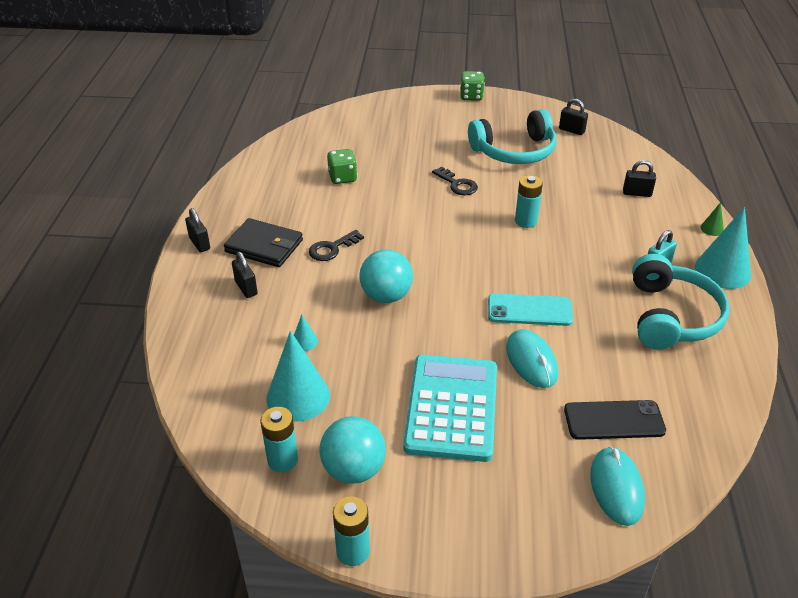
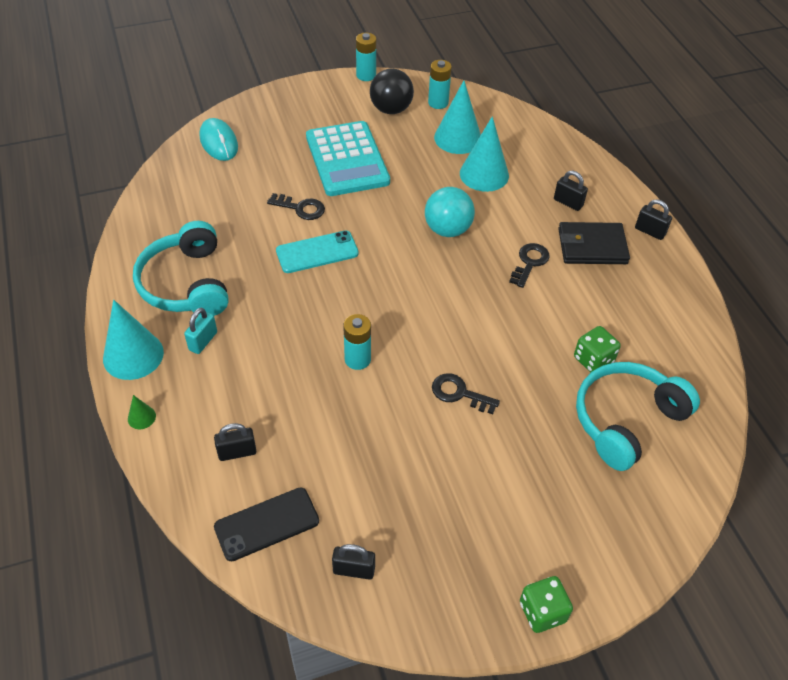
camera: 155 degrees right, 10 degrees up
turquoise cone [294,314,318,351] -> turquoise cone [460,116,509,192], size x2.26
turquoise ball [319,416,386,484] -> black ball [370,68,414,114]
turquoise headphones [468,109,556,164] -> turquoise headphones moved to [576,362,700,471]
turquoise mouse [506,329,558,388] -> black key [267,193,325,220]
black phone [564,400,666,440] -> black phone moved to [214,488,319,561]

